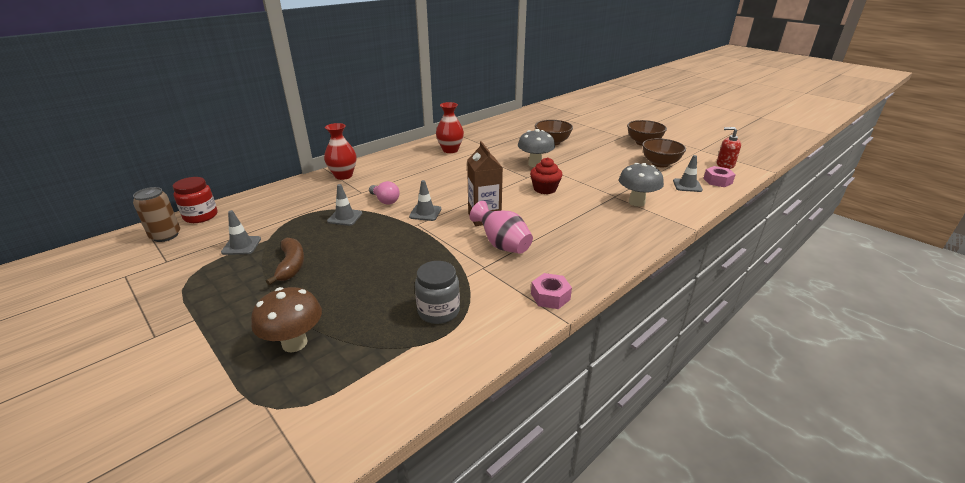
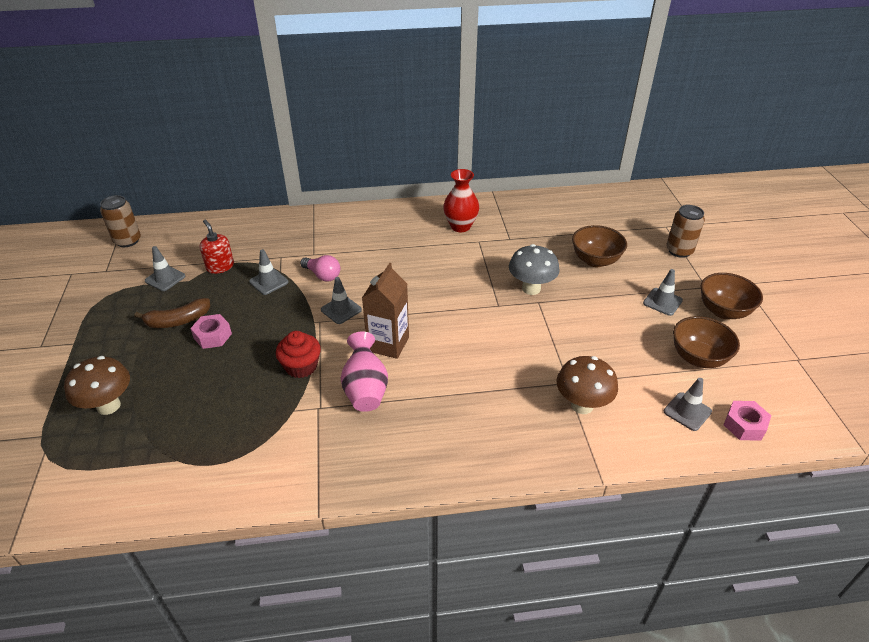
camera: 35 degrees right, 10 degrees up
red jar [173,177,218,223] -> none
brown banana [266,238,304,285] -> brown banana turned 45 degrees clockwise [135,298,210,328]
red vase [324,123,357,180] -> none
pink light bulb [369,181,400,205] -> pink light bulb turned 45 degrees counterclockwise [300,255,340,282]
grey jar [415,261,460,324] -> none
red cupcake [530,157,562,194] -> red cupcake moved to [276,331,321,378]
pink nut [531,273,572,309] -> pink nut moved to [190,314,232,349]
grey mushroom [619,163,664,207] -> brown mushroom [557,356,618,414]
red soap dispenser [717,127,741,169] -> red soap dispenser moved to [200,220,234,274]
none -> grey traffic cone [643,269,683,316]
none -> brown can [666,205,705,258]

